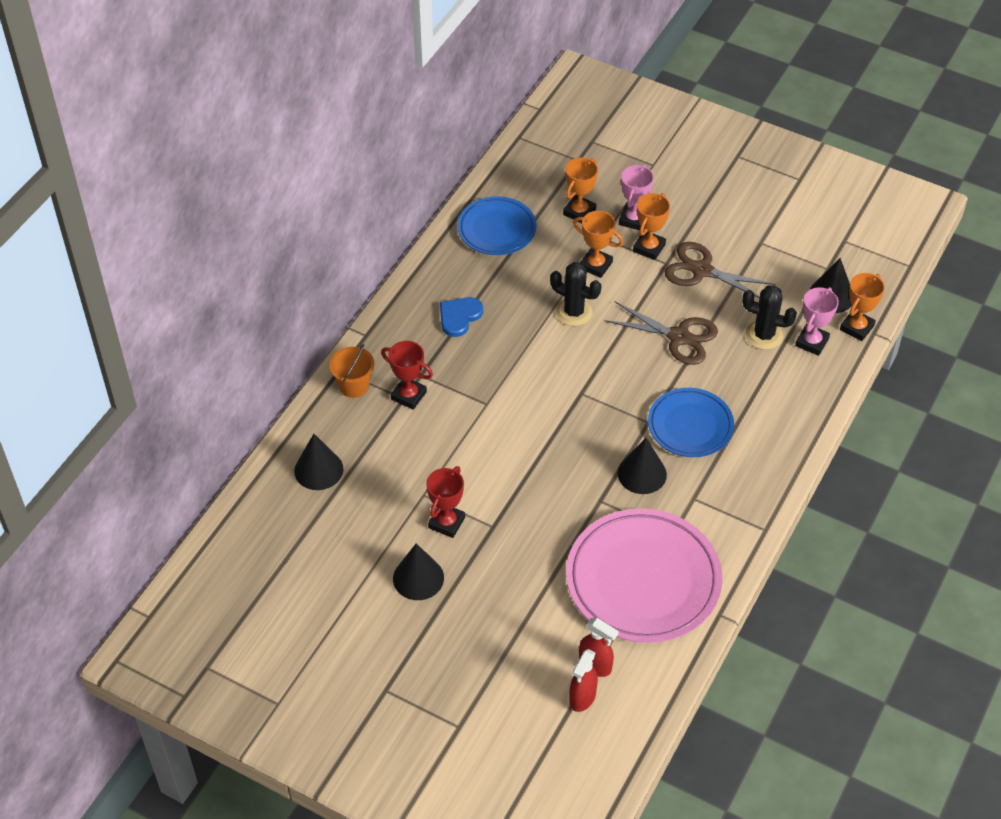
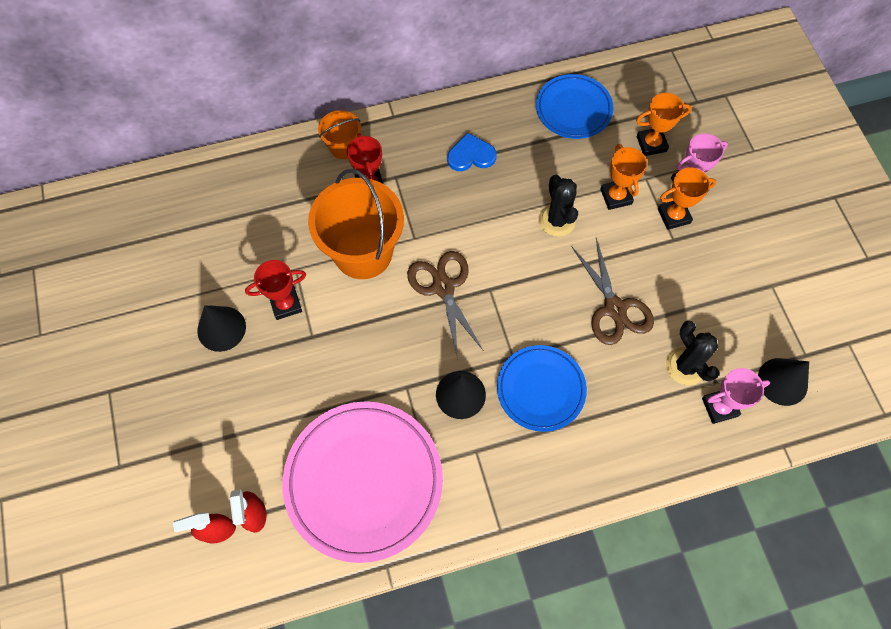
camera: 45 degrees right, 15 degrees up
black cone [294,434,343,490] -> none
brown scissors [665,242,776,298] -> brown scissors moved to [407,251,483,360]
orange trophy [840,273,885,341] -> none
none -> orange bucket [308,169,404,279]

